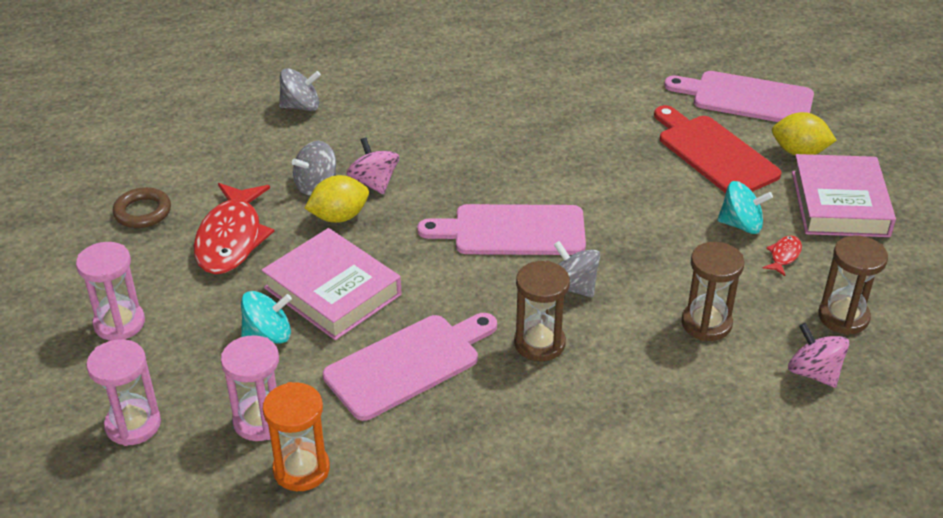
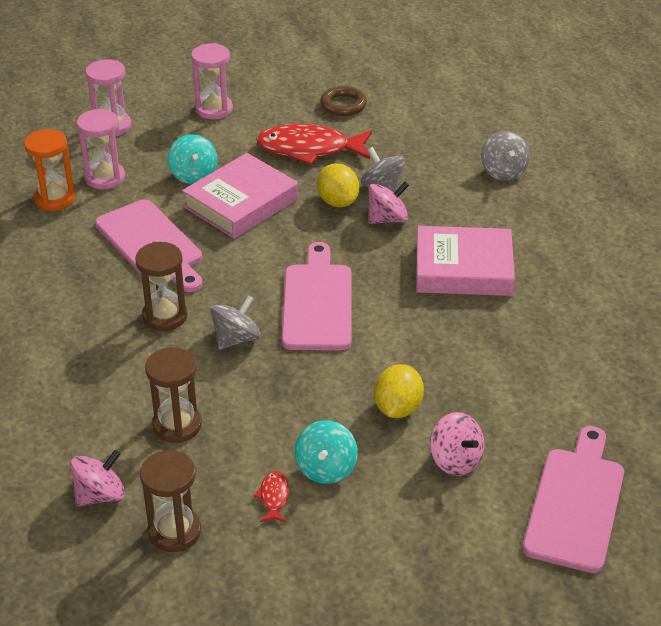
camera: 90 degrees right, 0 degrees up
red cutting board [654,105,781,193] -> pink spinning top [430,412,484,476]
red fish [763,236,802,276] -> red fish turned 120 degrees counterclockwise [254,471,289,522]
yellow lemon [772,112,837,155] -> yellow lemon moved to [374,364,424,418]
pink book [792,154,896,237] -> pink book moved to [416,226,515,296]

